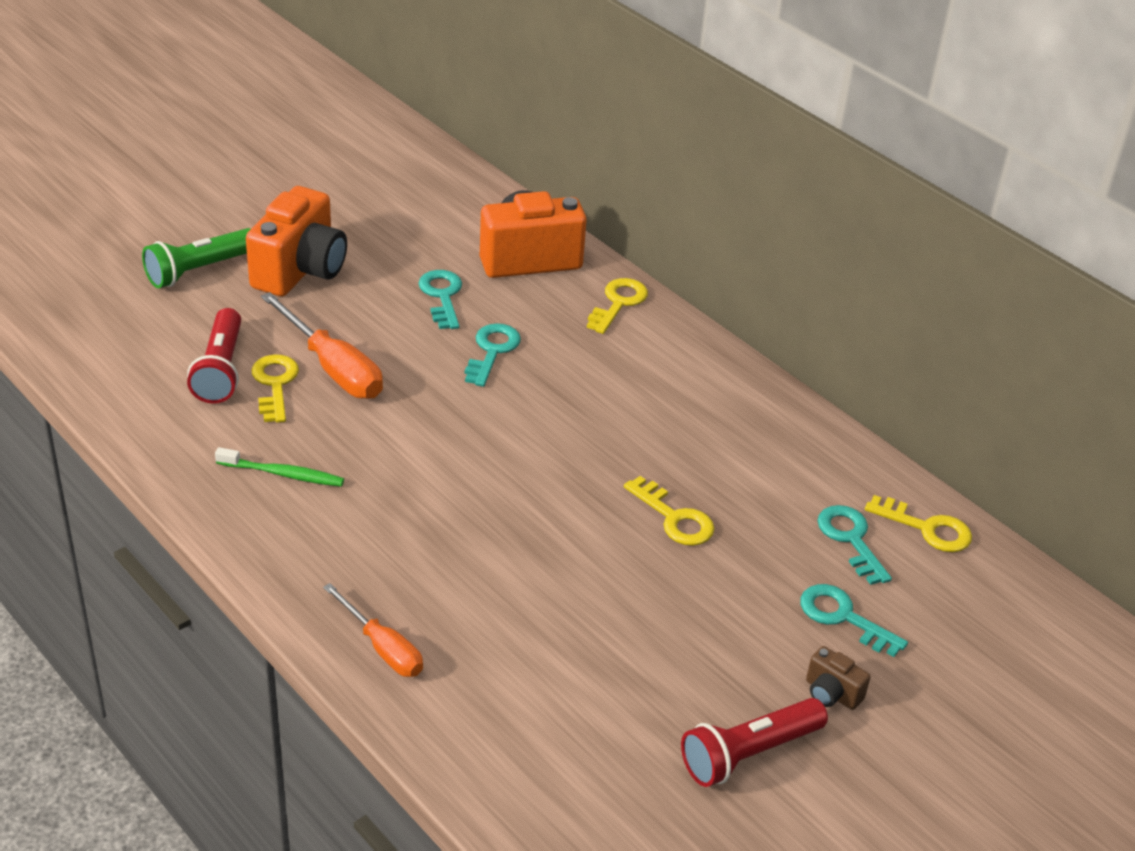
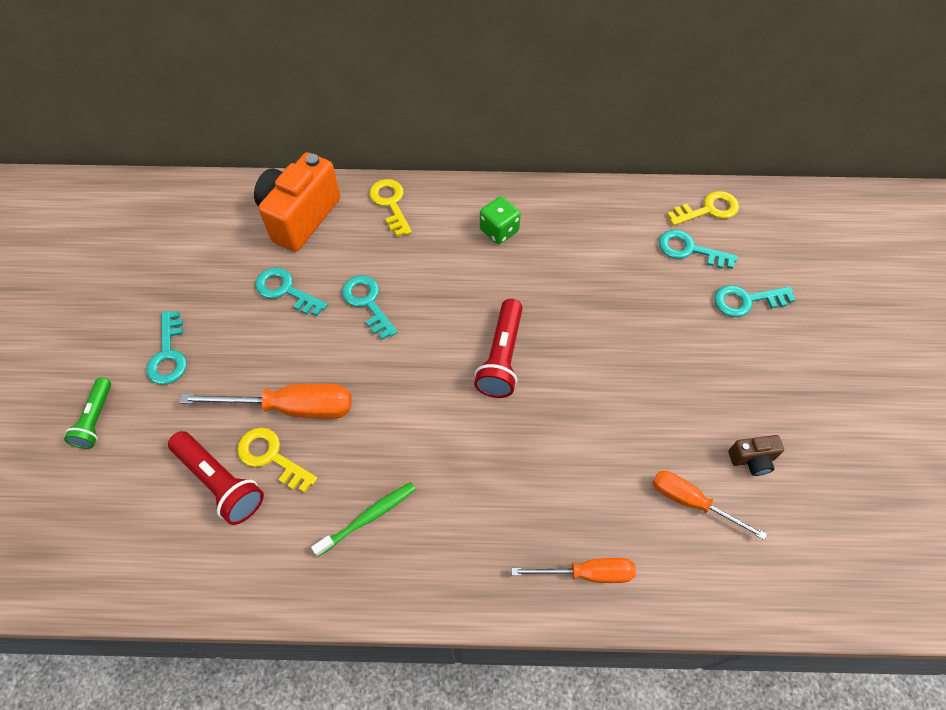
camera: 45 degrees left, 20 degrees up
green flashlight [142,228,251,288] -> green flashlight [64,378,111,449], size x0.66
orange camera [246,186,347,296] -> turquoise key [147,311,187,385]
yellow key [624,476,714,546] -> none
red flashlight [681,698,828,787] -> red flashlight moved to [474,299,523,398]
brown camera [806,646,871,710] -> brown camera moved to [728,435,784,476]
none -> green dice [480,196,521,244]
none -> orange screwdriver [653,471,767,540]

